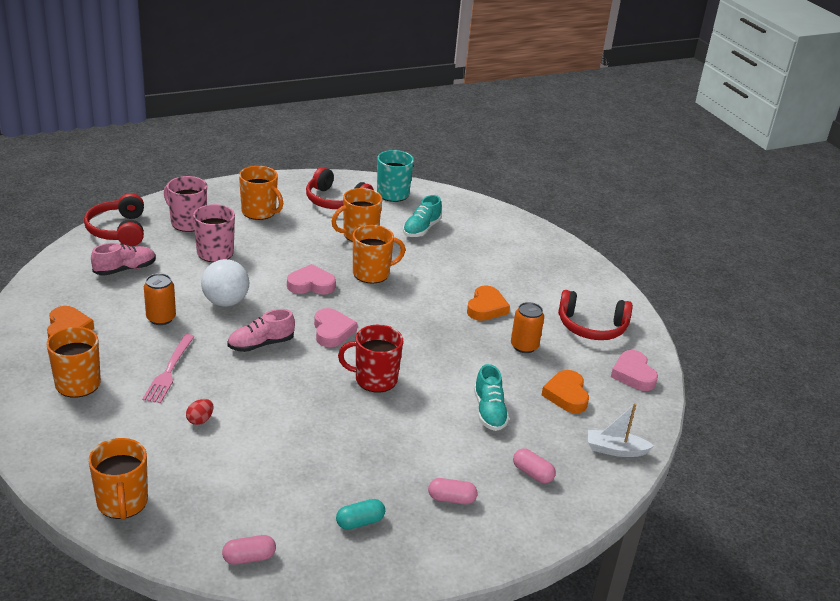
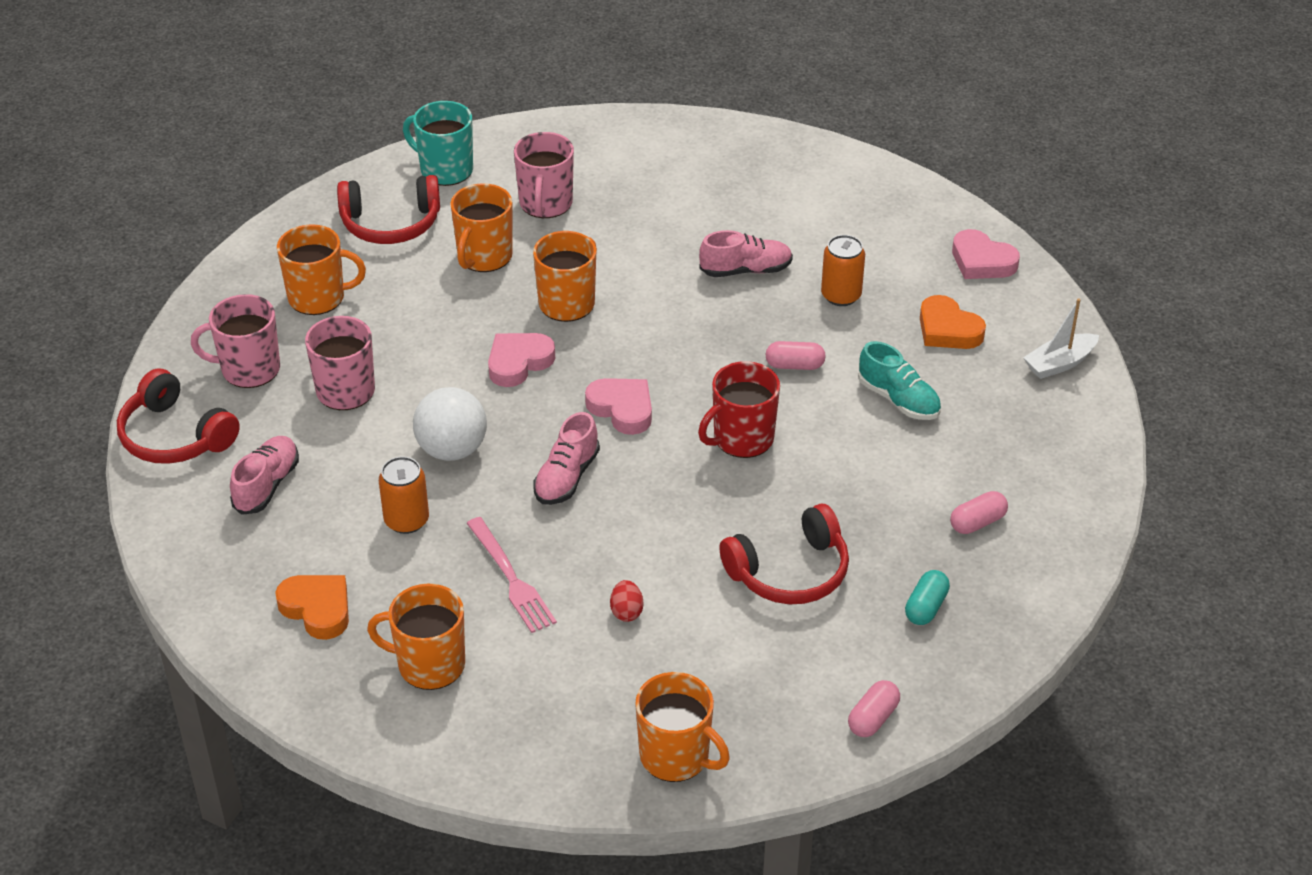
camera: 35 degrees left, 10 degrees up
turquoise shoe [403,195,442,237] -> pink mug [514,132,574,218]
orange heart [467,285,510,321] -> pink shoe [699,230,793,277]
pink capsule [513,448,556,484] -> pink capsule moved to [766,341,826,370]
red headphones [558,290,633,340] -> red headphones moved to [719,503,849,604]

